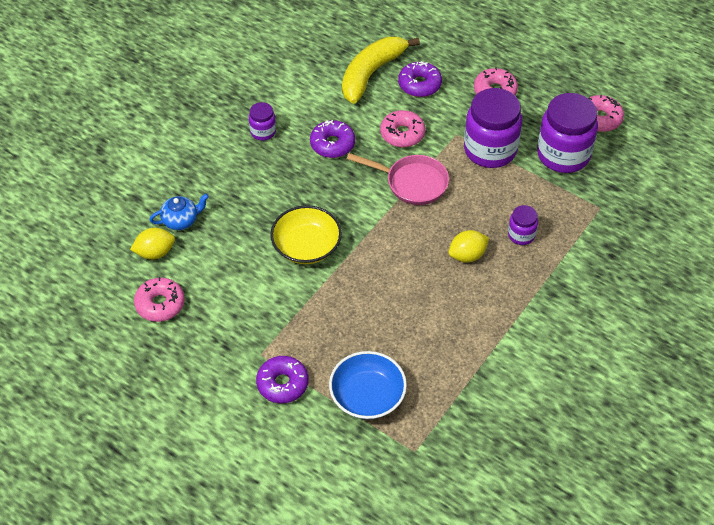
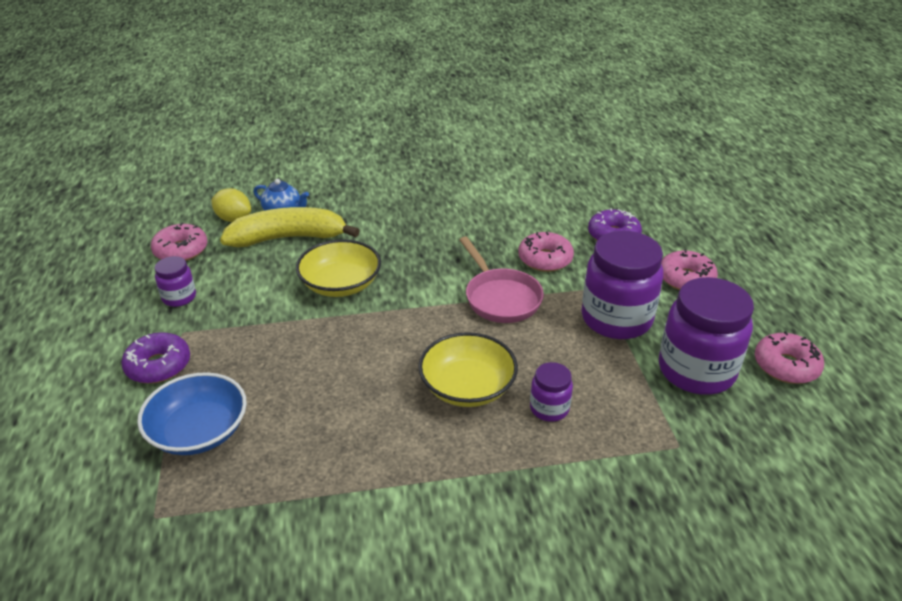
camera: 45 degrees right, 15 degrees down
purple jar [249,102,276,141] -> purple jar moved to [155,256,196,307]
purple donut [310,120,355,158] -> none
yellow banana [342,37,420,104] -> yellow banana moved to [220,207,360,247]
yellow lemon [449,230,489,262] -> yellow bowl [418,332,518,407]

